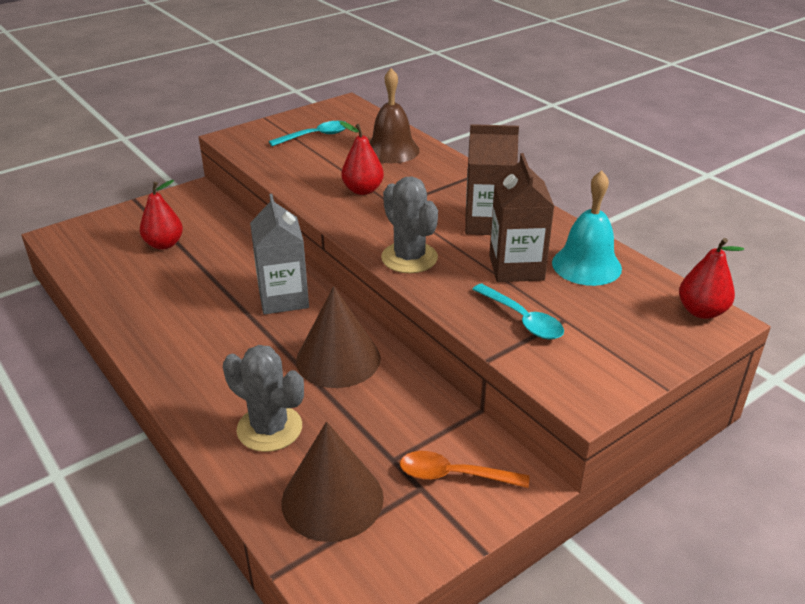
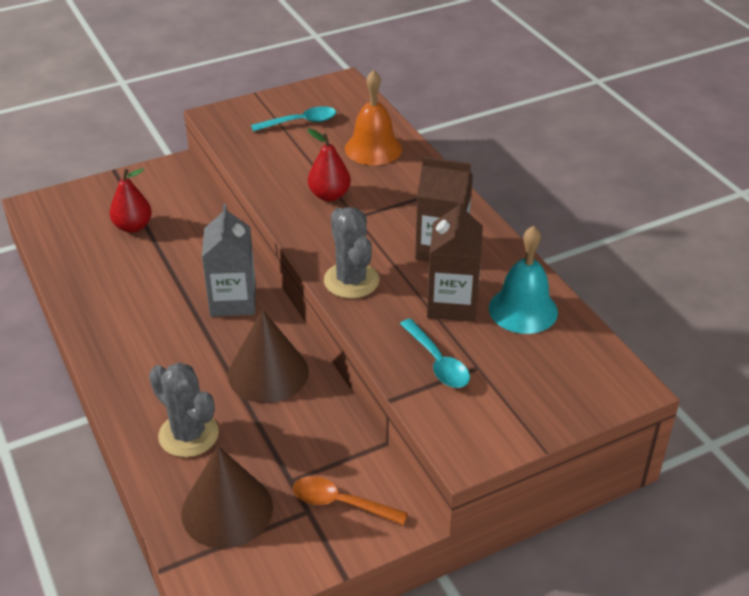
camera: 10 degrees right, 5 degrees up
brown bell [369,68,420,163] -> orange bell [345,70,402,165]
red pear [679,238,744,319] -> none

